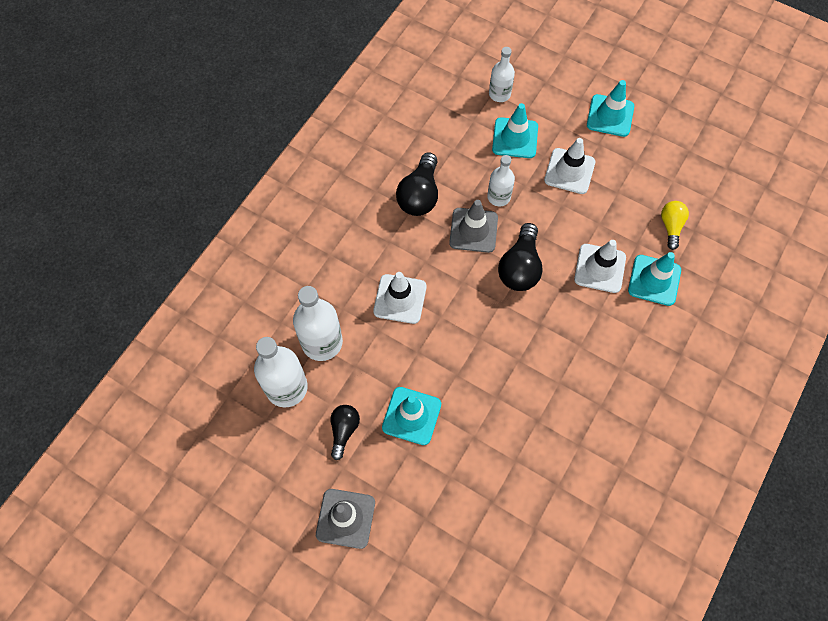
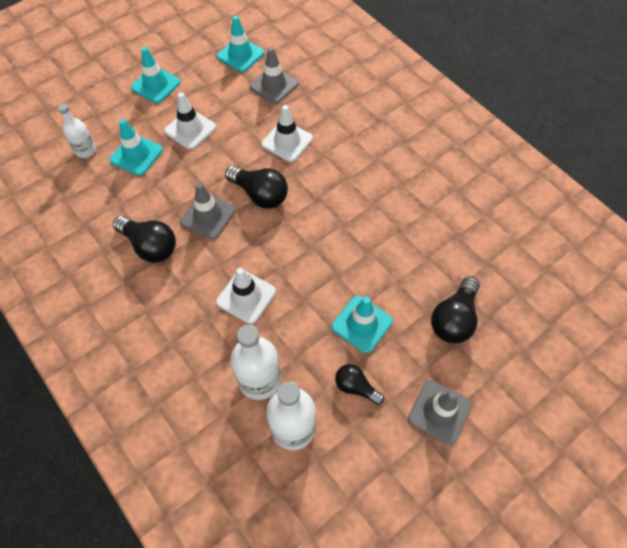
camera: 70 degrees left, 5 degrees down
white bottle [487,155,515,206] -> none
turquoise traffic cone [628,252,681,306] -> turquoise traffic cone moved to [217,16,264,72]
yellow light bulb [661,201,689,250] -> grey traffic cone [249,47,299,104]
none -> black light bulb [431,276,480,343]

